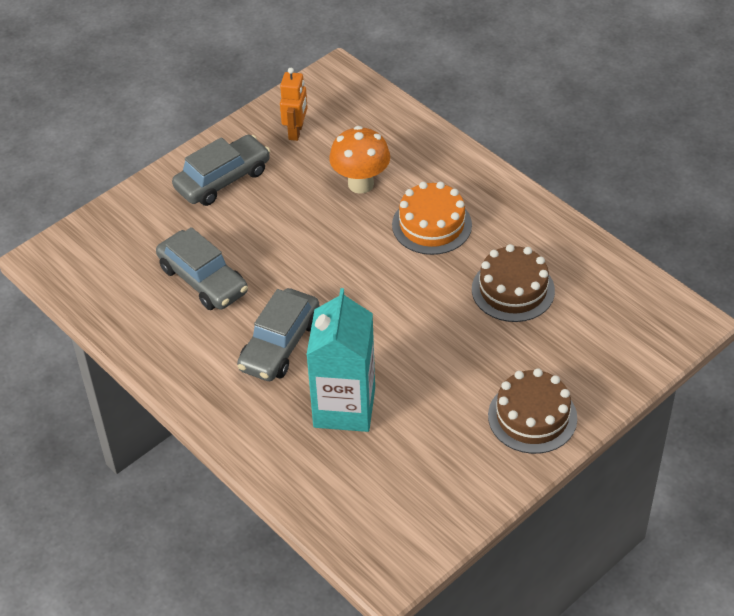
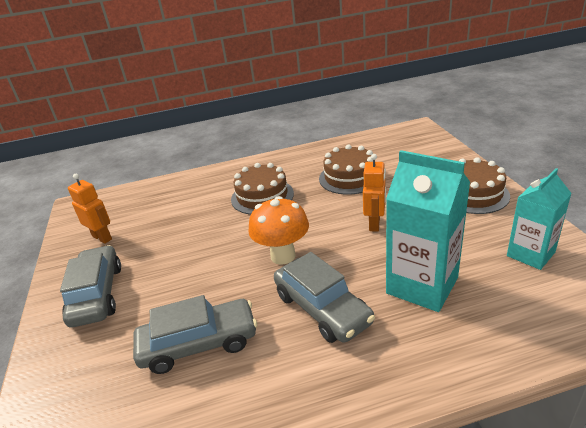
camera: 60 degrees left, 15 degrees down
orange mushroom [329,126,390,194] -> orange mushroom moved to [248,196,309,265]
orange cake [392,182,472,255] -> brown cake [231,163,294,215]
none -> orange robot [363,154,386,232]
none -> turquoise carton [507,168,572,270]

